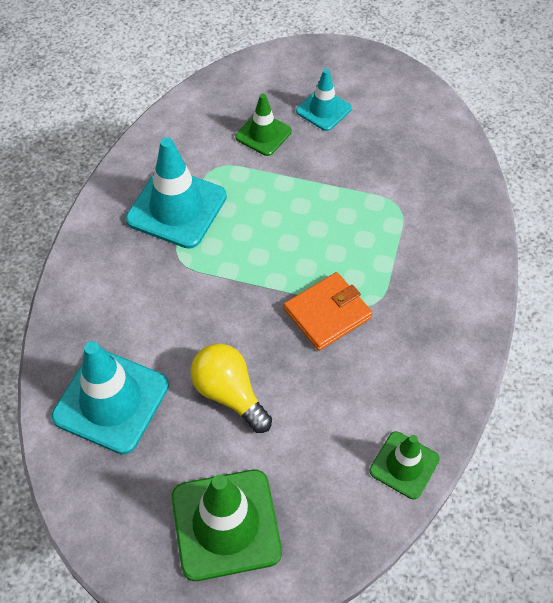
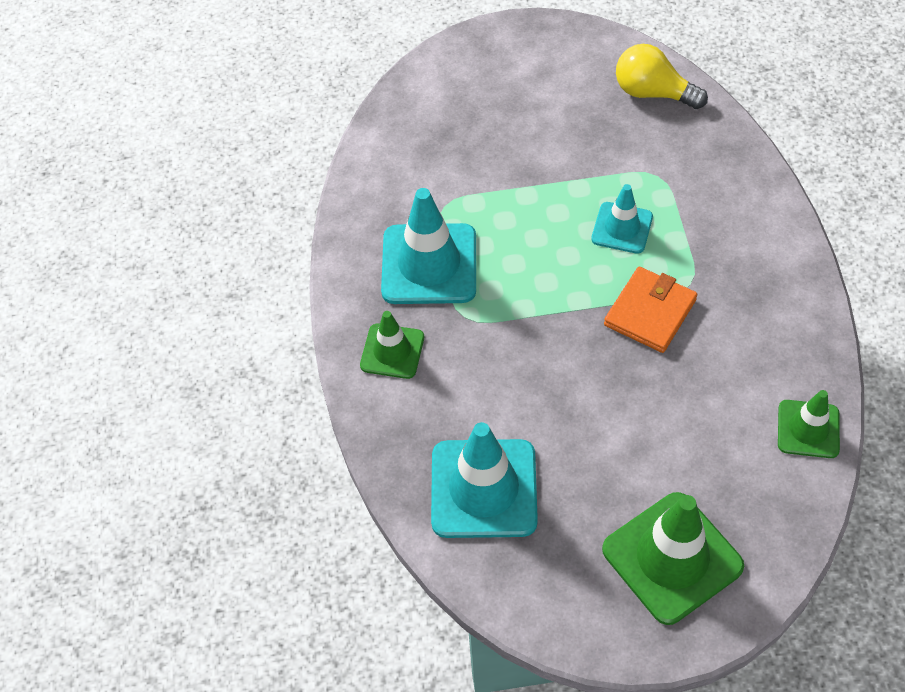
camera: 20 degrees left, 0 degrees up
yellow light bulb [190,344,272,433] -> yellow light bulb moved to [616,44,708,109]
green traffic cone [235,94,292,156] -> green traffic cone moved to [360,311,424,379]
turquoise traffic cone [296,69,352,131] -> turquoise traffic cone moved to [591,184,653,254]

